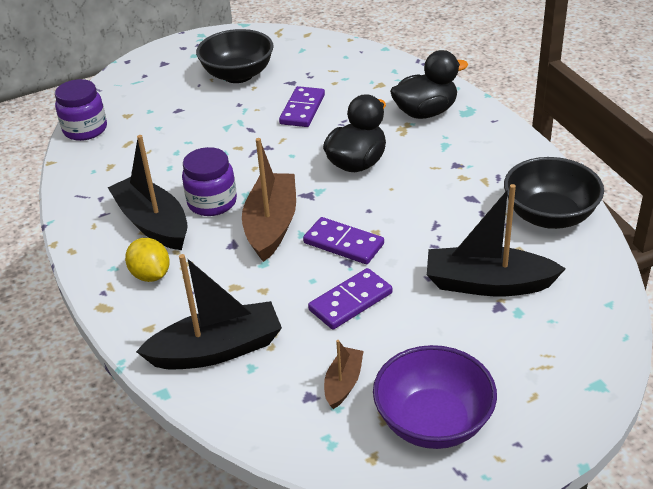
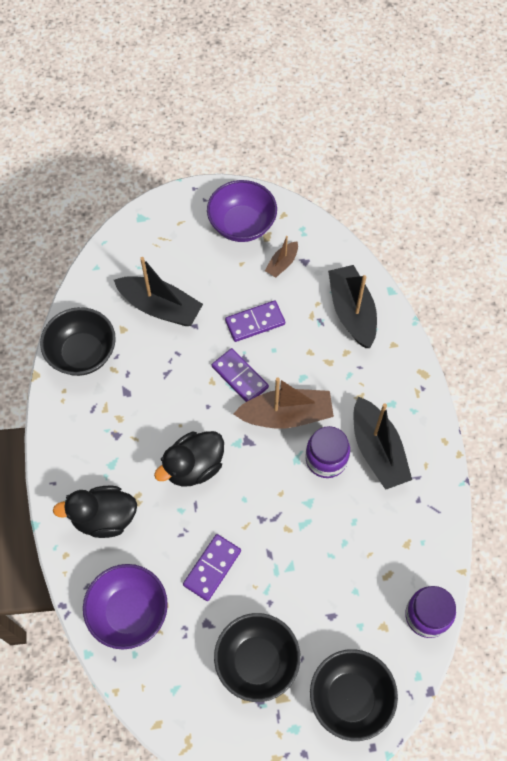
camera: 165 degrees left, 25 degrees up
yellow lemon [125,238,170,282] -> none
black boat [136,254,282,369] -> black boat turned 75 degrees clockwise [328,265,377,348]
brown boat [242,138,296,262] -> brown boat turned 120 degrees counterclockwise [233,378,334,429]
none -> purple bowl [83,564,168,649]
none -> black bowl [310,649,398,741]

